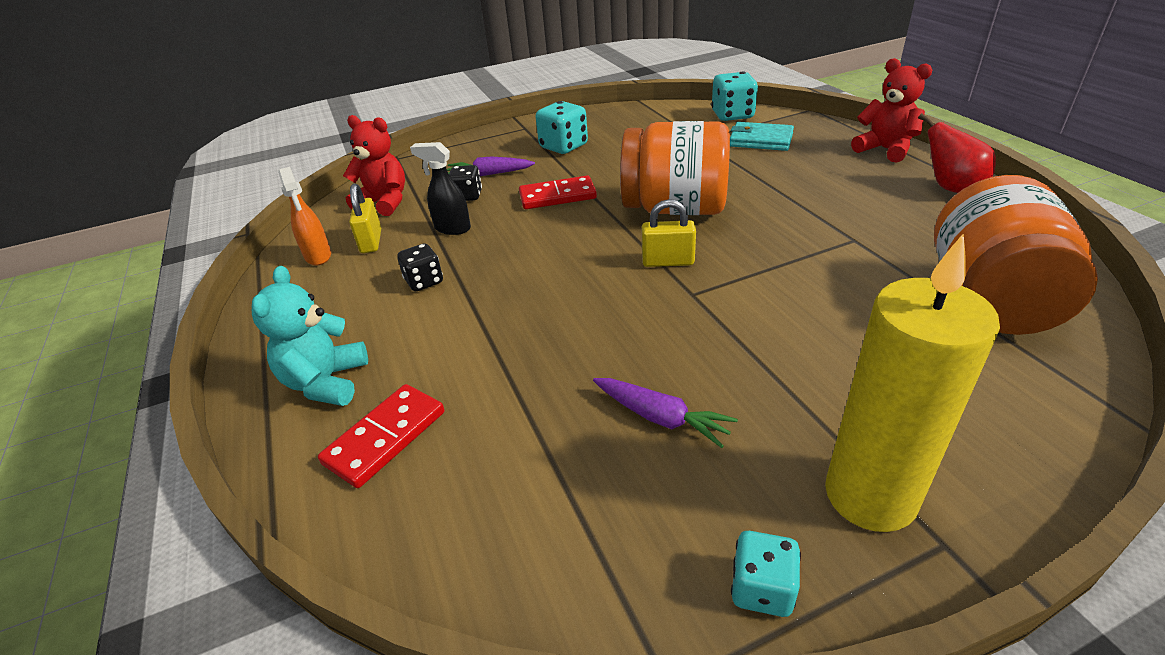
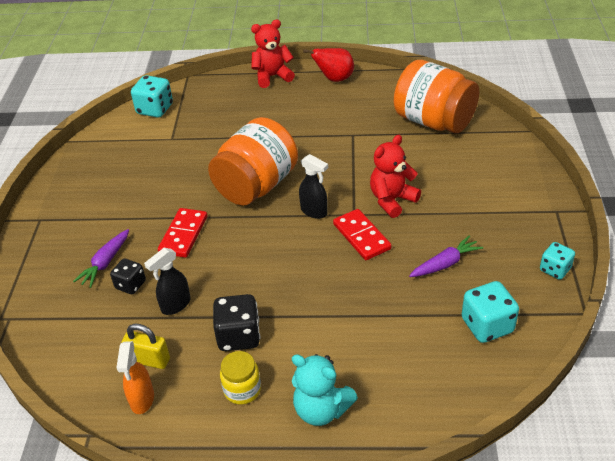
camera: 65 degrees left, 5 degrees up
orange spray bottle [278,167,331,266] -> orange spray bottle turned 90 degrees clockwise [117,341,154,414]
red domino [318,384,444,488] -> red domino moved to [333,209,391,260]
red teddy bear [343,115,405,216] -> red teddy bear moved to [370,135,421,218]
black dice [397,244,443,291] -> black dice [213,294,260,351], size x1.56
turquoise dice [536,101,588,154] -> turquoise dice moved to [462,281,519,343]
yellow padlock [642,199,696,267] -> black spray bottle [299,154,328,219]
turquoise wallet [730,122,794,151] -> none
yellow candle [825,233,1000,532] -> none
none -> yellow jar [220,351,261,405]

